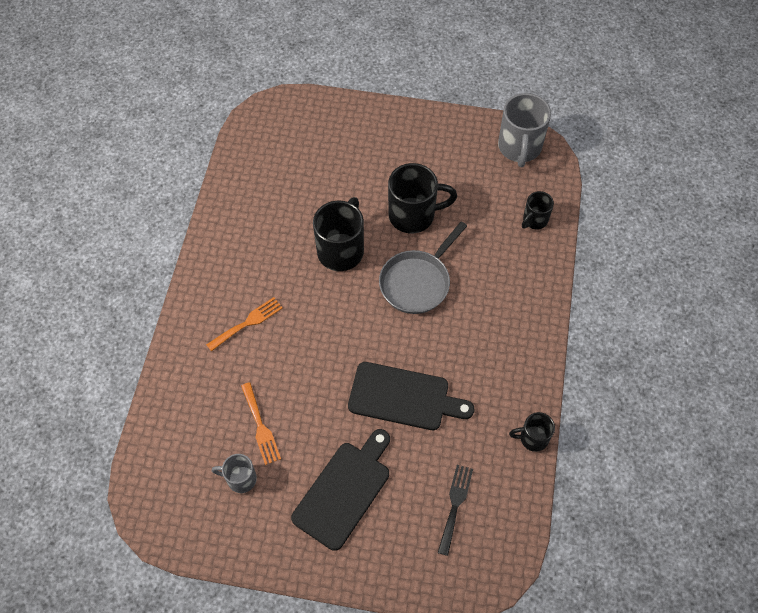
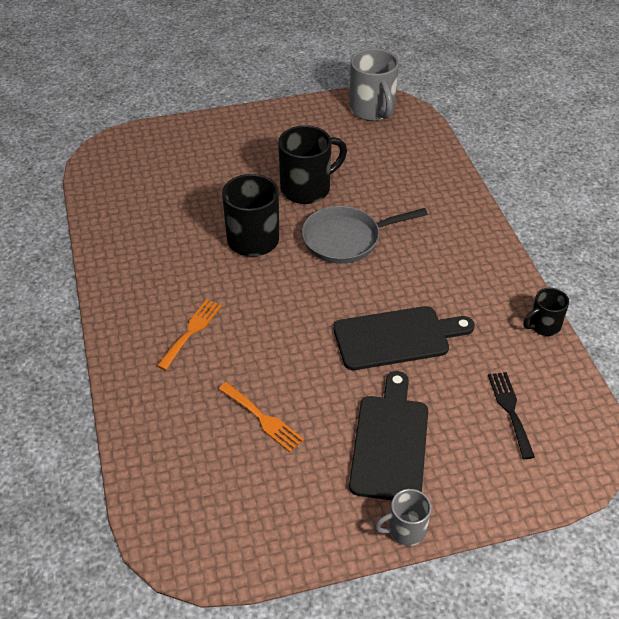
camera: 25 degrees left, 15 degrees down
grey mug [212,454,257,493] -> grey mug moved to [374,489,431,546]
grey pan [379,222,467,314] -> grey pan turned 60 degrees clockwise [302,206,428,264]
black mug [522,191,554,229] -> none

